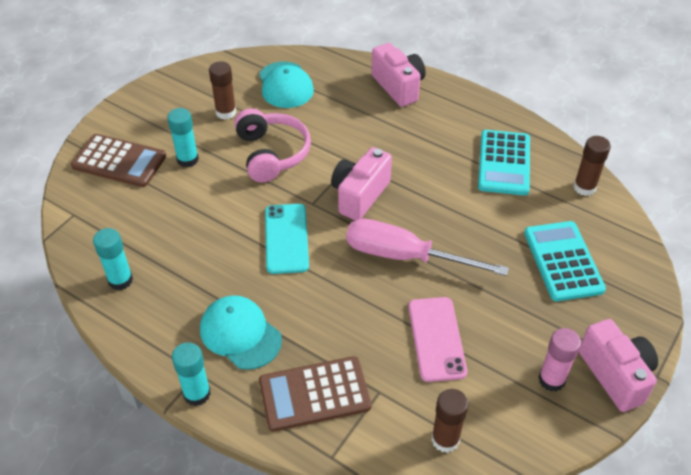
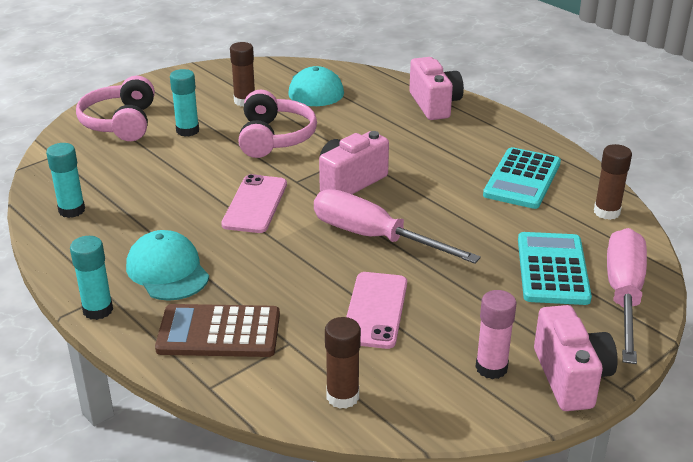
camera: 15 degrees right, 15 degrees down
brown calculator [71,134,166,187] -> pink headphones [76,76,155,141]
turquoise phone [265,204,309,274] -> pink phone [221,174,287,233]
none -> pink screwdriver [607,228,647,364]

